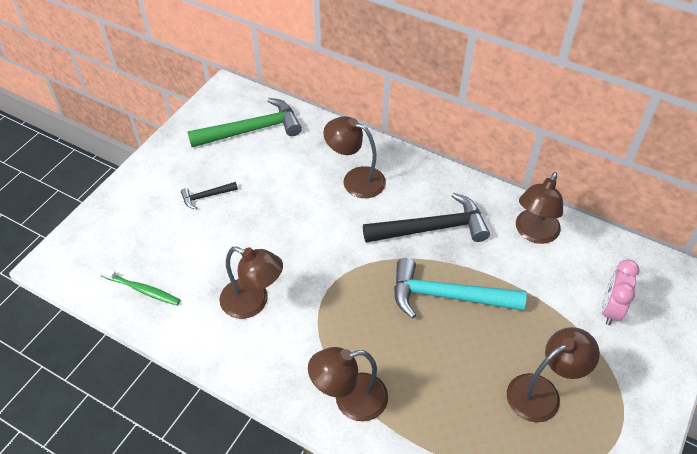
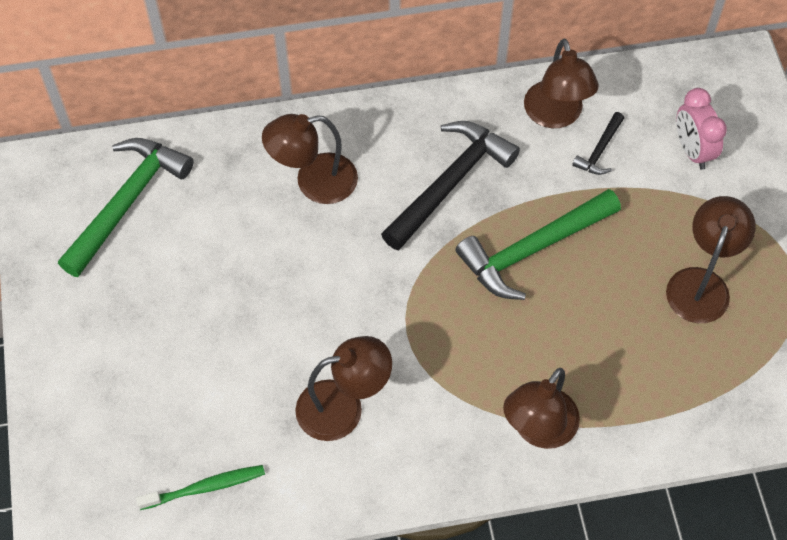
camera: 40 degrees left, 10 degrees up
black hammer [181,182,238,209] -> black hammer moved to [572,112,624,175]
turquoise hammer [394,258,527,318] -> green hammer [455,189,621,300]

